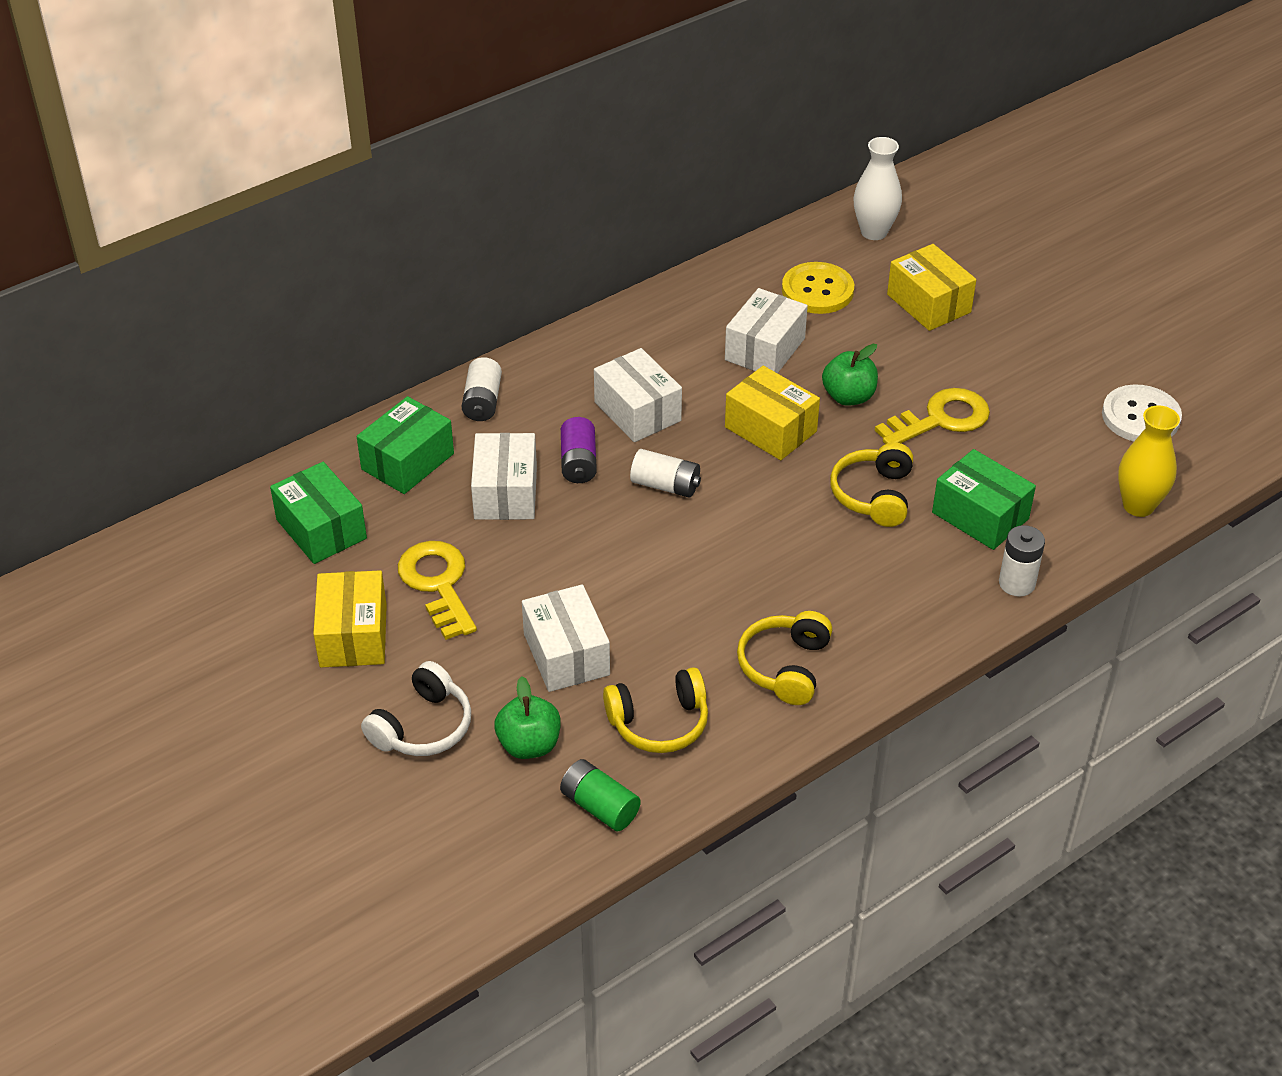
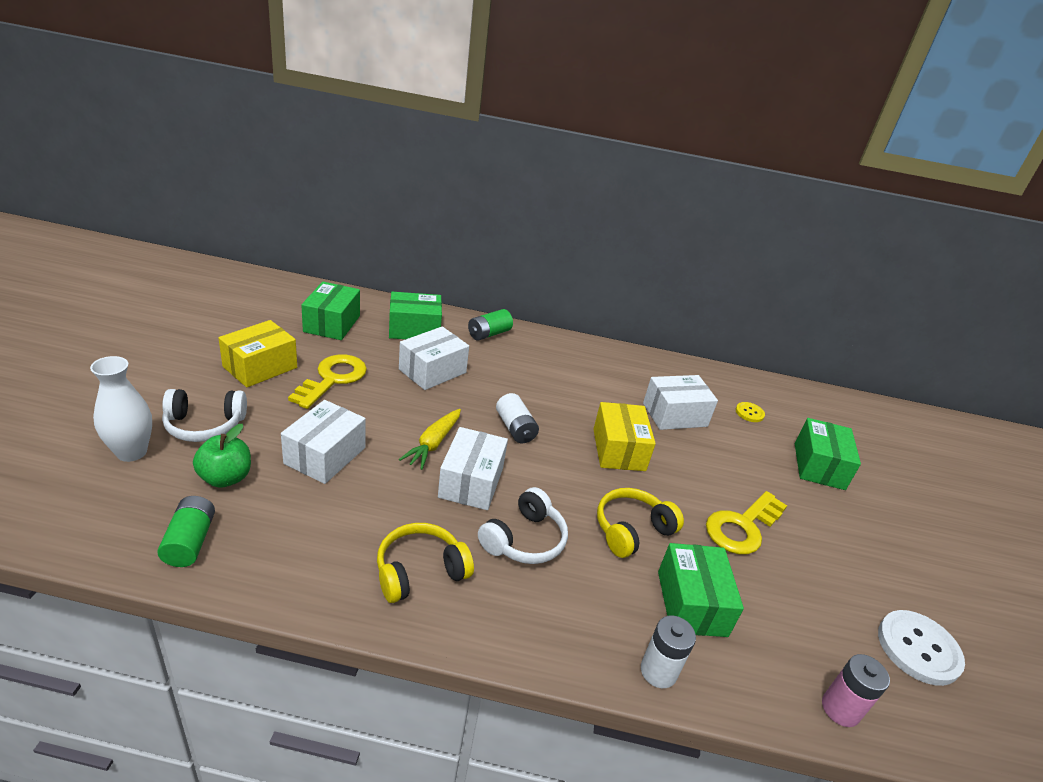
camera: 40 degrees right, 10 degrees down
white battery [462,357,502,421] -> green battery [468,309,513,341]
purple battery [561,417,597,483] -> none
white box [594,348,682,442] -> white box moved to [438,427,508,510]
yellow headphones [603,667,708,753] -> none
yellow button [782,262,854,314] -> yellow button [736,402,765,422], size x0.52
green apple [822,344,878,406] -> none
white vase [853,137,902,240] -> white vase moved to [90,356,152,462]
yellow key [875,388,990,444] -> yellow key turned 120 degrees clockwise [706,491,787,554]
yellow box [887,244,976,331] -> green box [795,418,861,490]
yellow vase [1118,405,1180,517] -> pink battery [822,654,890,727]
none -> yellow carrot [399,409,461,470]
none -> white headphones [478,487,568,564]

